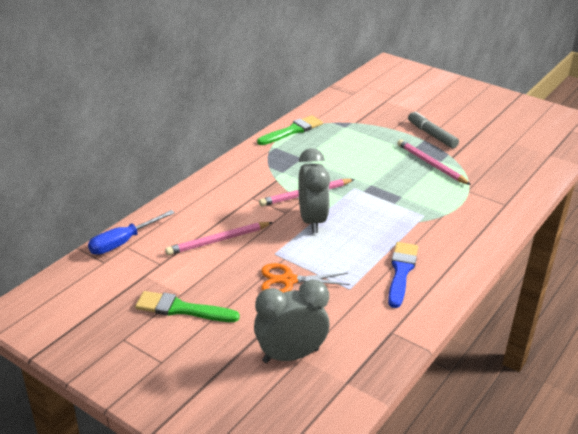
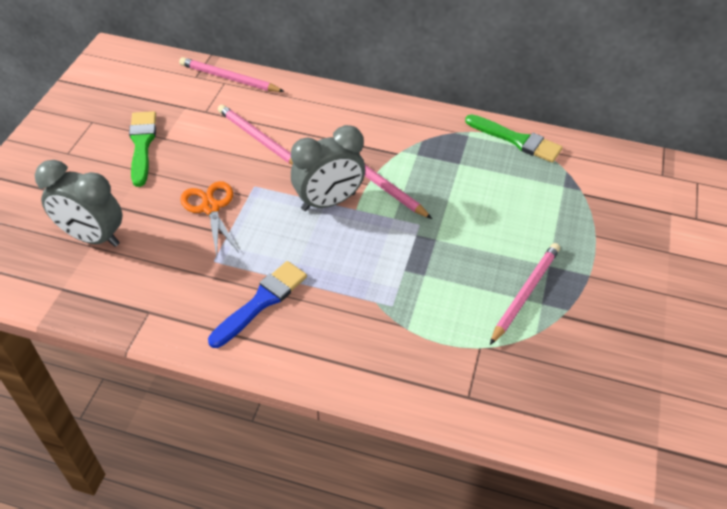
camera: 70 degrees right, 15 degrees up
blue screwdriver [88,210,175,255] -> pink pencil [179,57,285,92]
grey clock [254,280,329,363] -> grey clock turned 150 degrees clockwise [35,160,123,247]
blue brush [388,242,418,308] -> blue brush turned 45 degrees counterclockwise [208,261,307,348]
grey marker [408,111,459,149] -> none

